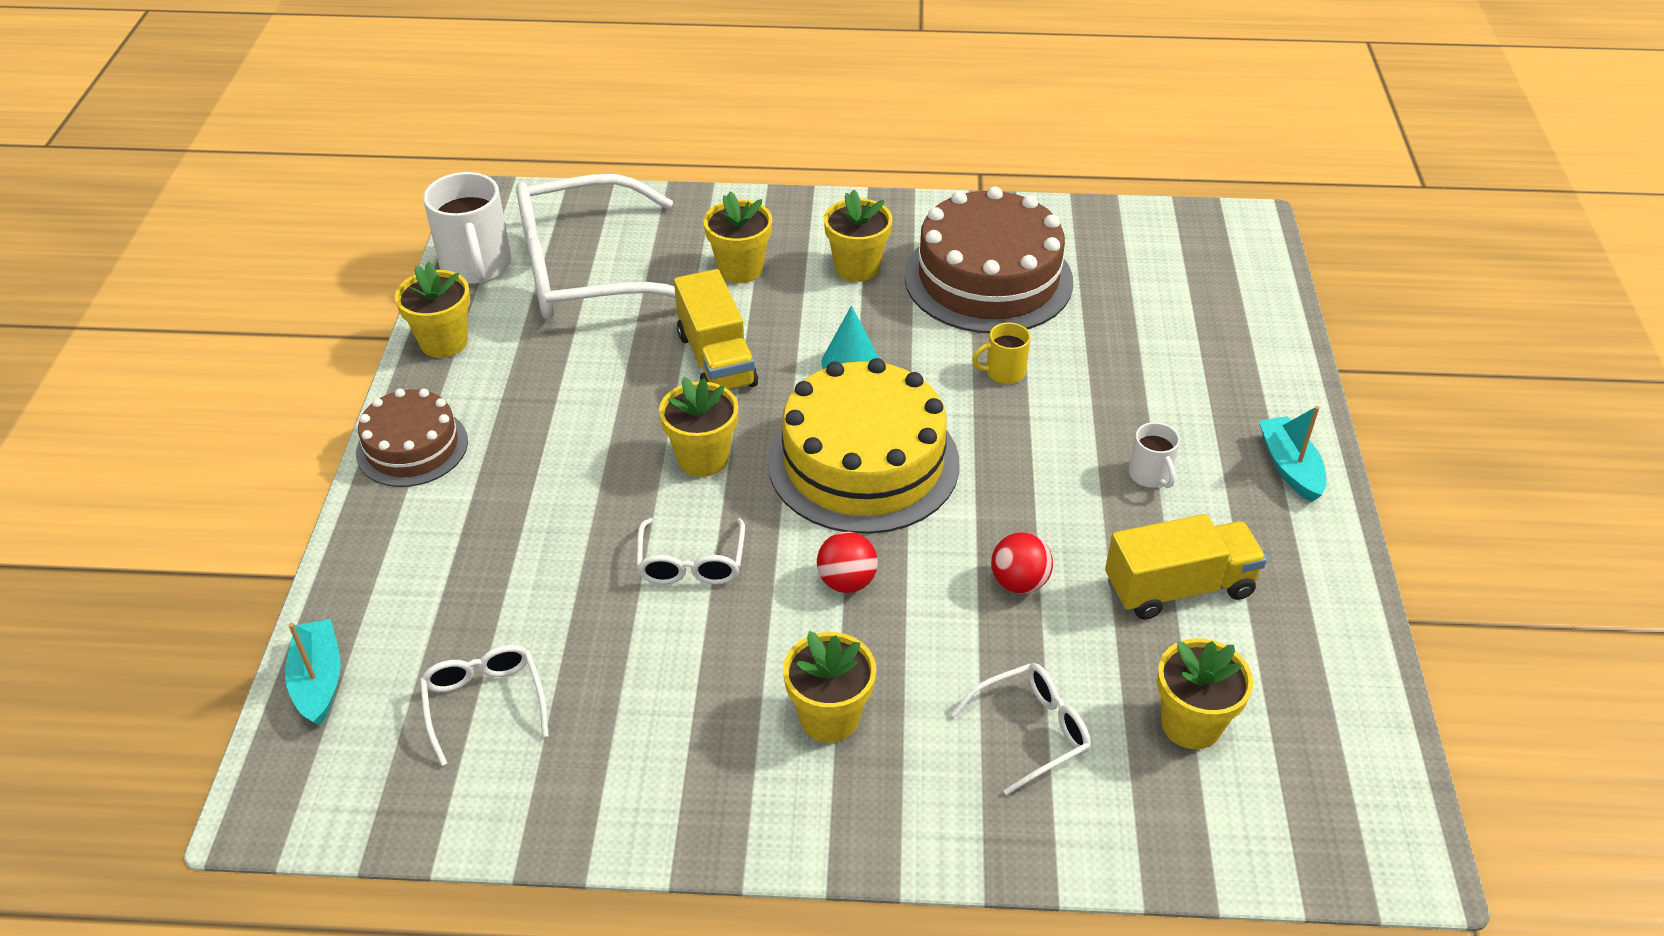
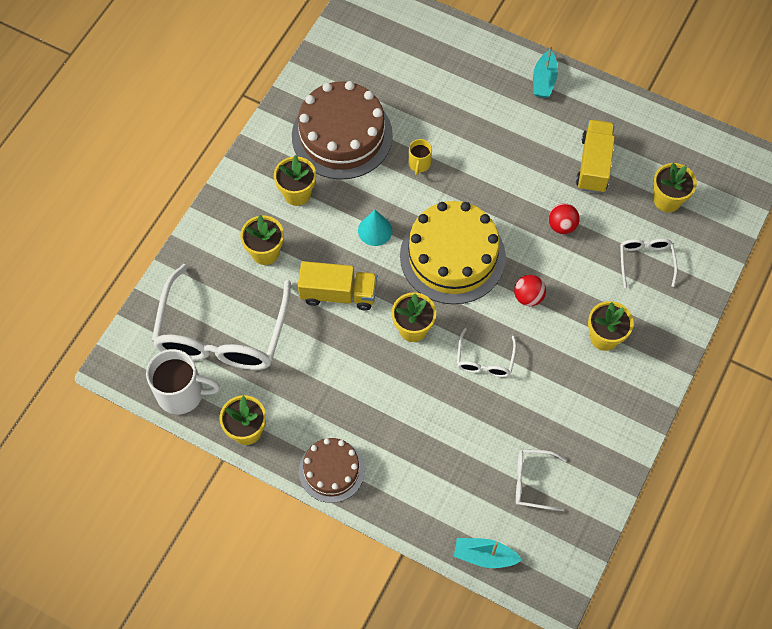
camera: 65 degrees left, 20 degrees up
white glasses [636,518,745,584] -> white glasses turned 75 degrees clockwise [457,328,516,377]
white mug [1129,422,1180,488] -> none
turquoise boat [1259,406,1326,502] -> turquoise boat turned 90 degrees counterclockwise [533,46,558,98]

